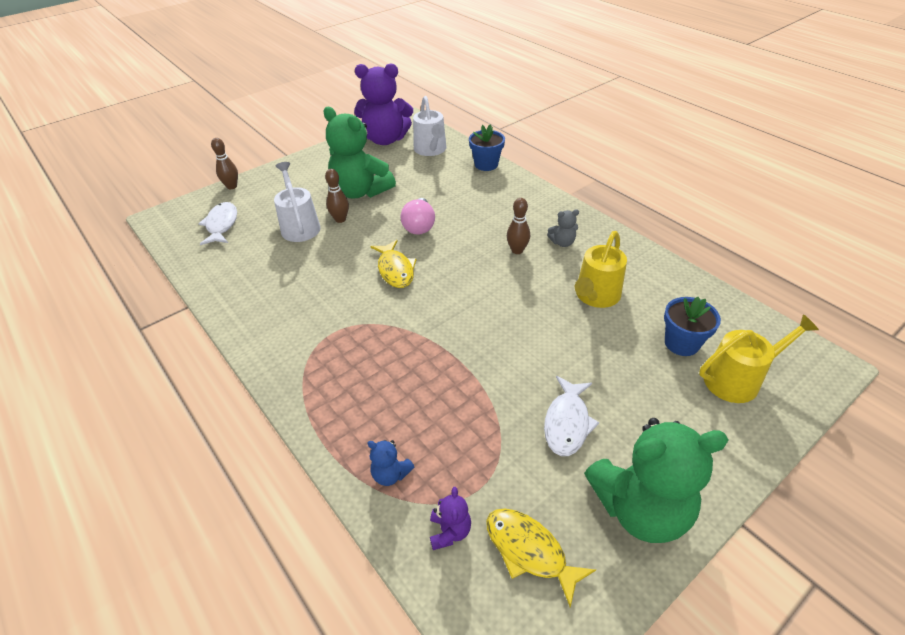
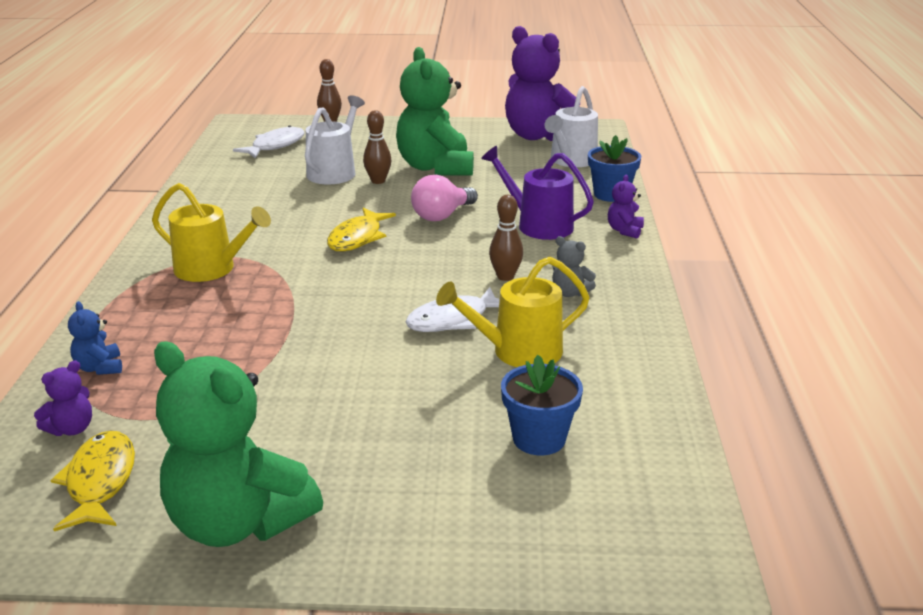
camera: 40 degrees right, 15 degrees down
white fish [544,376,599,456] -> white fish moved to [406,287,500,332]
yellow watering can [699,314,819,403] -> yellow watering can moved to [152,183,271,282]
none -> purple watering can [481,146,594,240]
none -> purple teddy bear [608,175,644,238]

